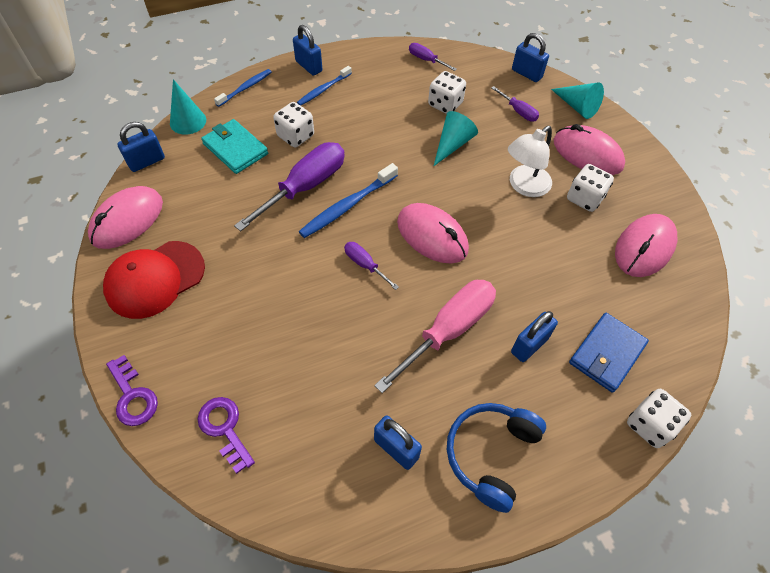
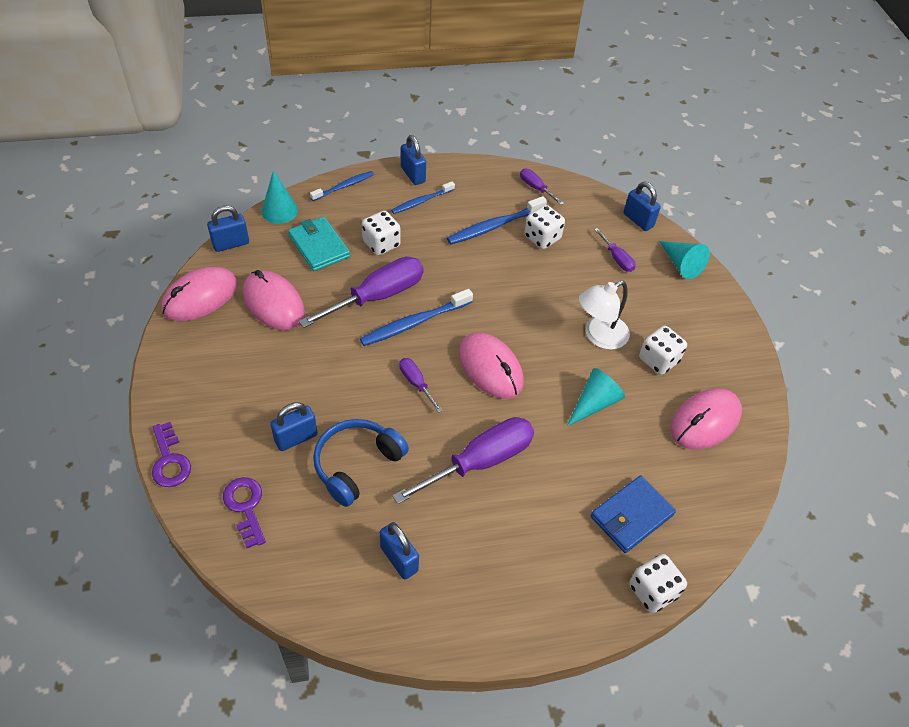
camera: 10 degrees right, 5 degrees down
red cap [103,241,205,319] -> none
pink screwdriver [374,280,496,393] -> purple screwdriver [392,417,534,504]
turquoise cone [434,111,478,166] -> turquoise cone moved to [567,368,625,426]
blue headphones [447,403,546,513] -> blue headphones moved to [313,419,409,507]
blue padlock [511,311,558,362] -> blue padlock moved to [270,402,318,451]
pink mouse [554,124,625,175] -> pink mouse moved to [243,270,305,330]
none -> blue toothbrush [447,196,547,244]

